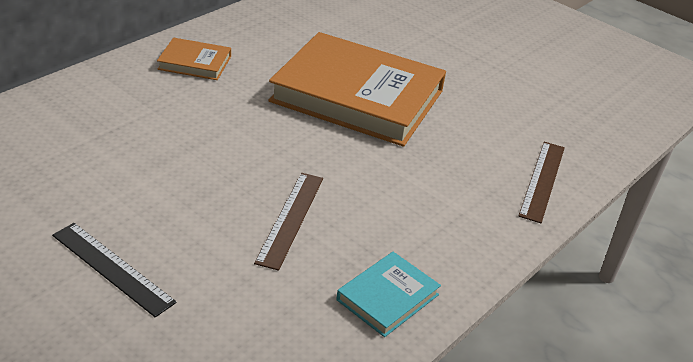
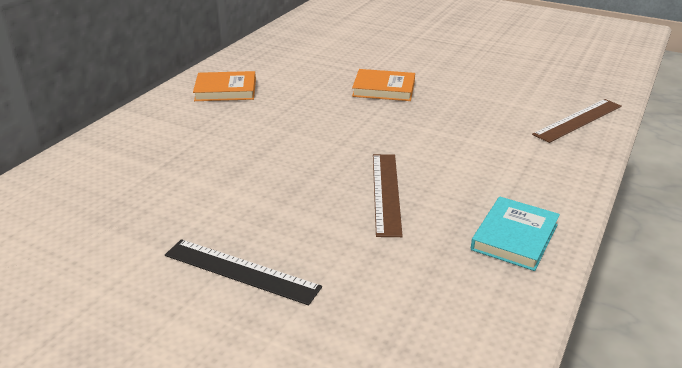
camera: 10 degrees left, 5 degrees down
orange book [268,32,446,147] -> orange book [352,69,415,101], size x0.44
brown ruler [518,142,565,223] -> brown ruler turned 45 degrees clockwise [532,99,622,143]

